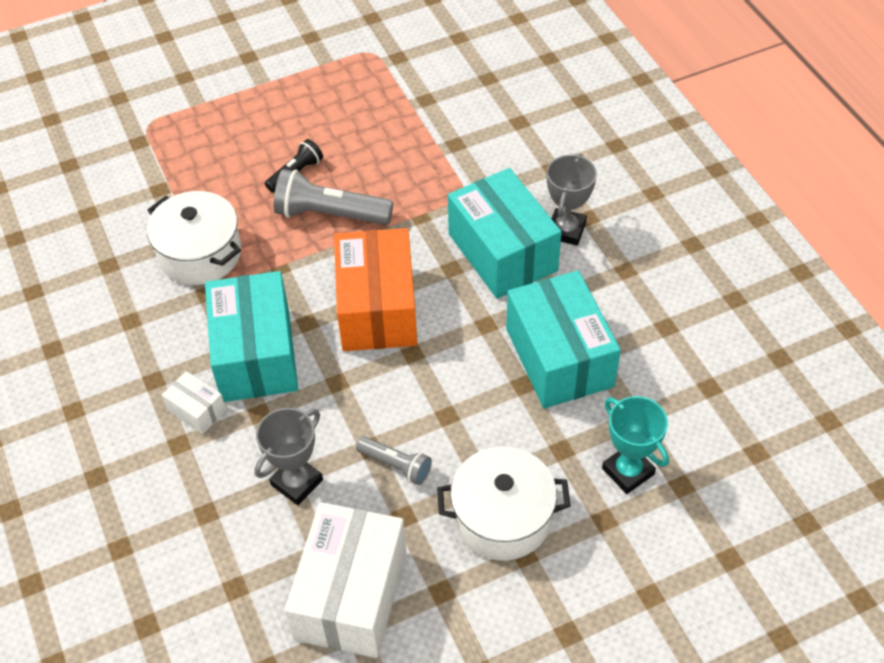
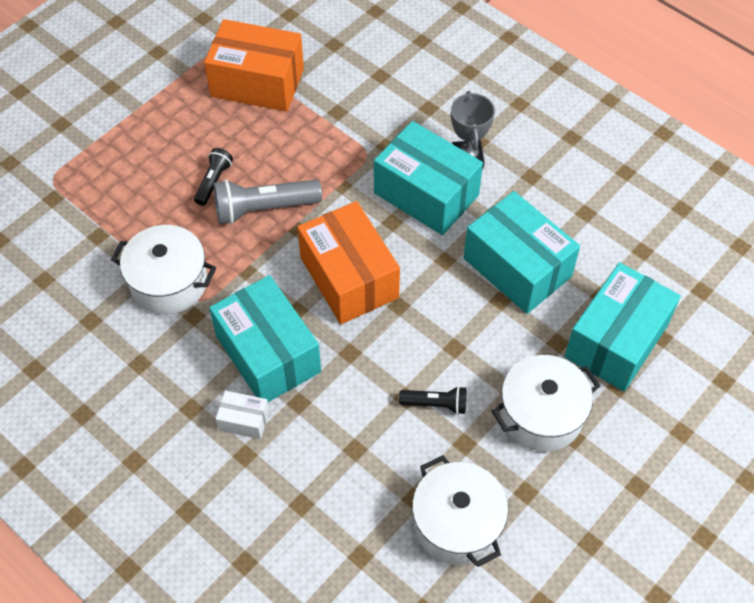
camera: 25 degrees left, 5 degrees up
grey trophy [254,408,323,505] -> none
white box [285,502,406,658] -> white pot [412,455,508,567]
grey flashlight [356,436,432,485] -> black flashlight [399,386,466,415]
turquoise trophy [602,396,669,494] -> turquoise box [565,262,681,392]
none -> orange box [204,19,304,112]

